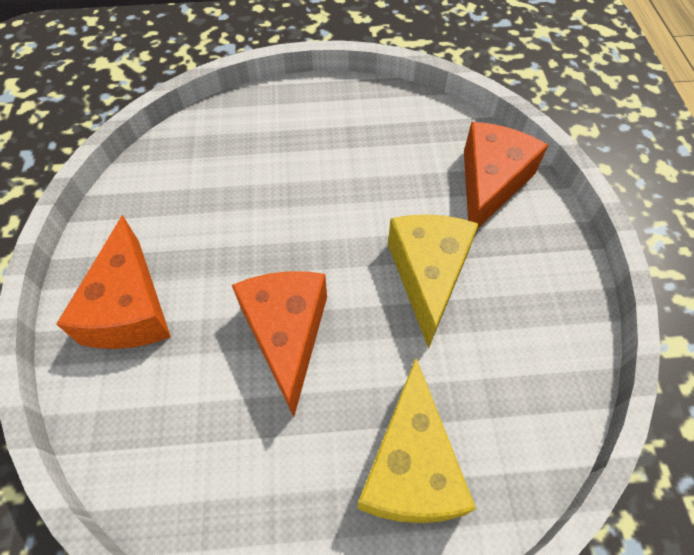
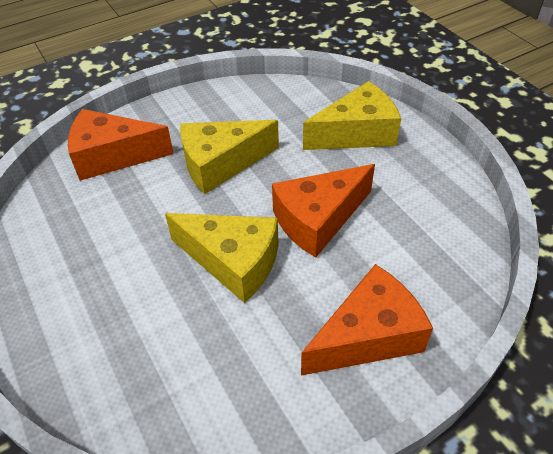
camera: 115 degrees left, 10 degrees down
none -> yellow cheese [165,213,279,303]

